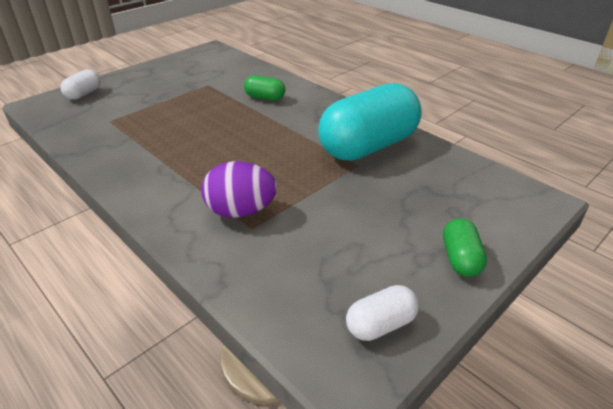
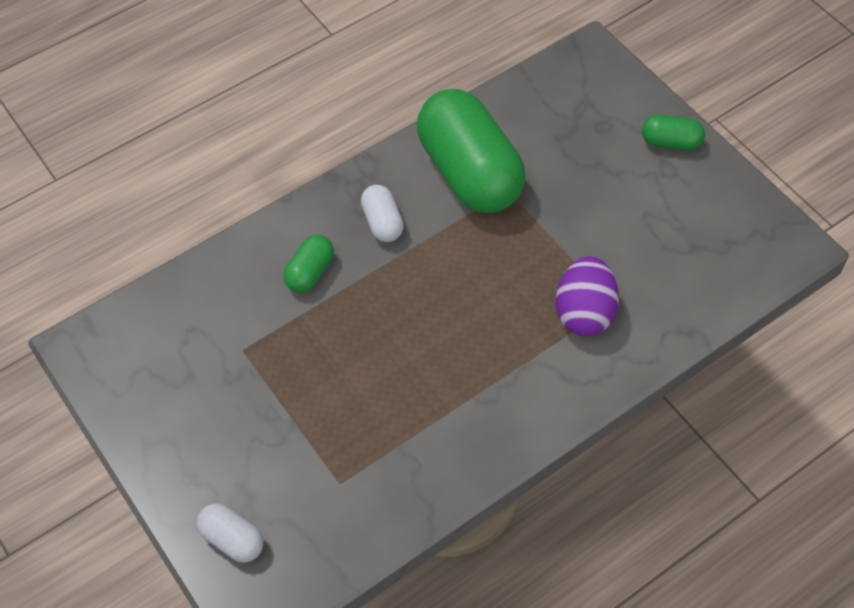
camera: 80 degrees left, 20 degrees up
turquoise capsule [318,83,421,161] -> green capsule [417,89,525,213]
white capsule [346,285,419,341] -> white capsule moved to [361,185,404,242]

